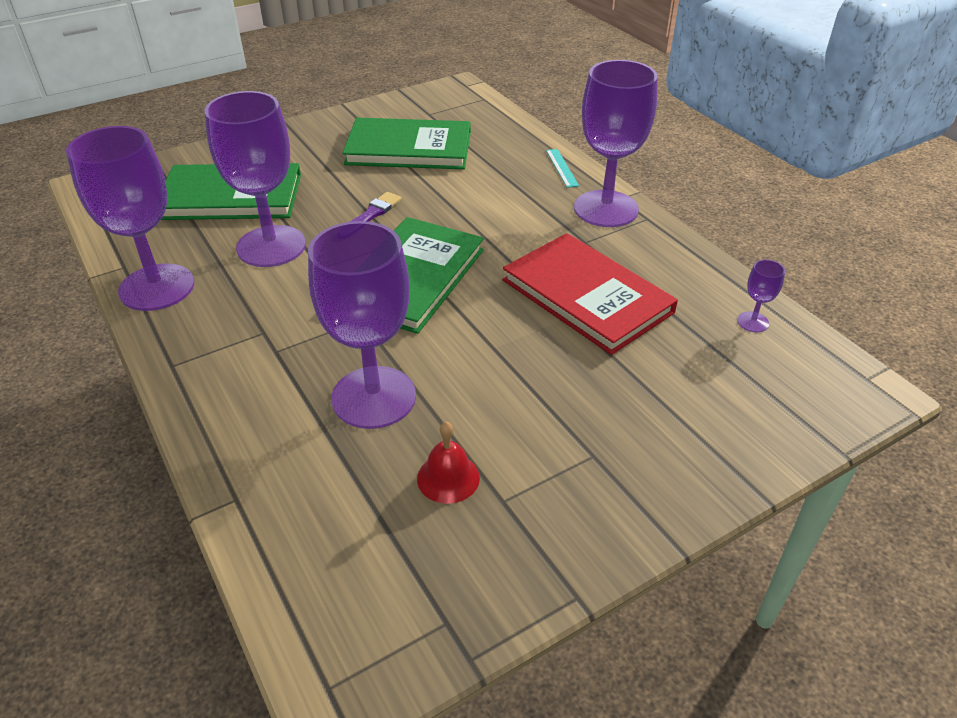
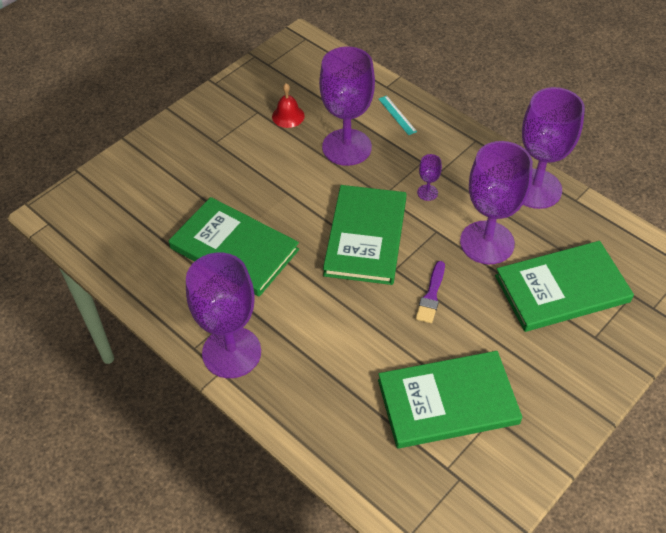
camera: 165 degrees right, 10 degrees up
red book [503,233,678,355] -> green book [169,197,299,297]
turquoise ruler [546,149,579,188] -> turquoise ruler moved to [379,96,417,135]
purple goblet [737,259,785,332] -> purple goblet moved to [417,154,442,201]

